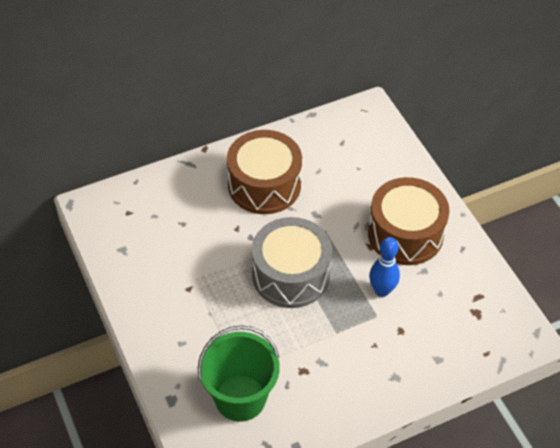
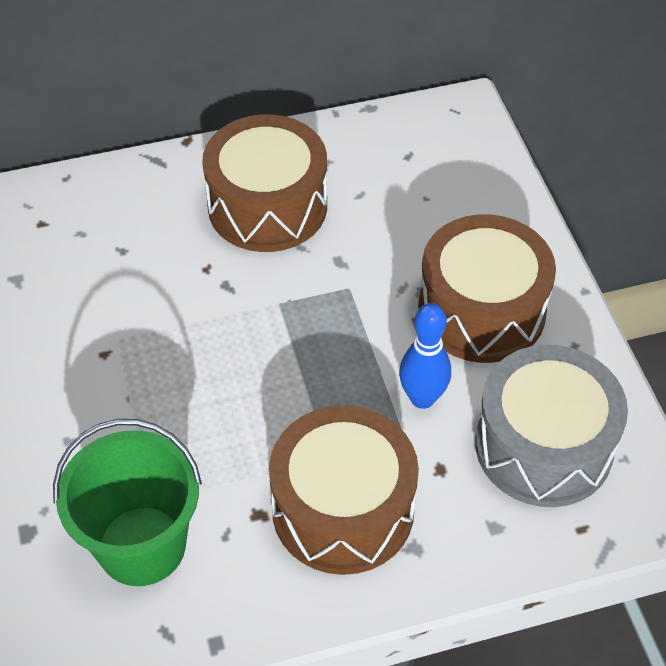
camera: 10 degrees right, 0 degrees up
grey drum [252,217,332,308] -> grey drum moved to [475,345,628,507]
none -> brown drum [269,405,419,575]

